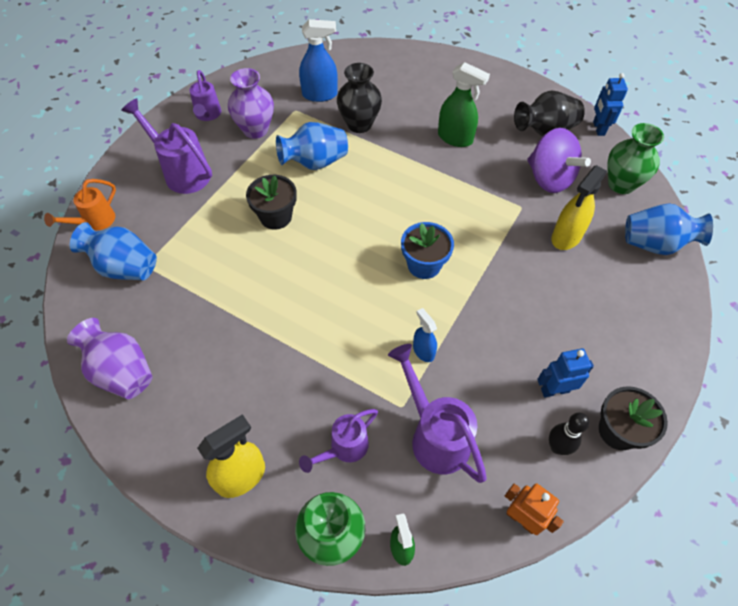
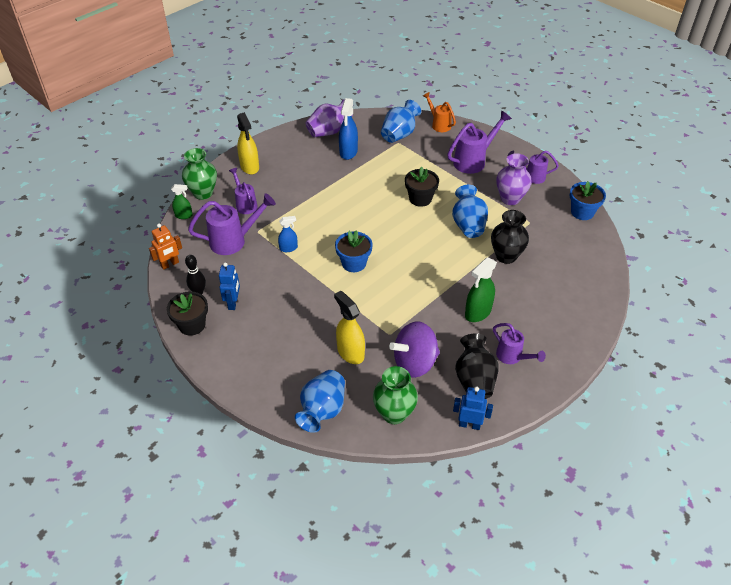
camera: 105 degrees right, 10 degrees down
blue spray bottle [299,19,338,102] -> blue spray bottle moved to [339,98,358,160]
none -> purple watering can [493,323,546,364]
none -> blue flower pot [570,181,606,220]

